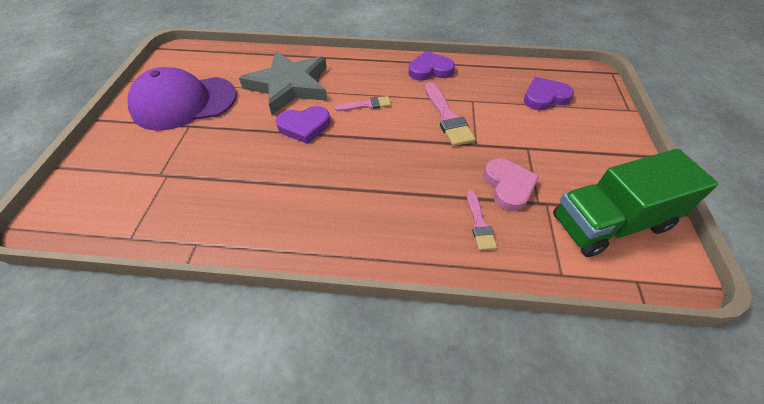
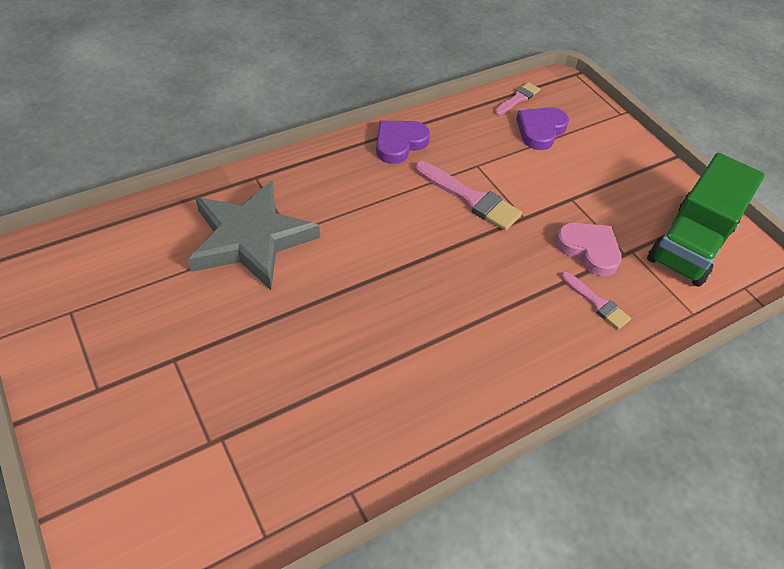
camera: 40 degrees left, 0 degrees up
purple cap [128,67,237,131] -> none
purple heart [276,106,330,144] -> none
pink brush [335,96,391,111] -> pink brush moved to [494,82,540,115]

